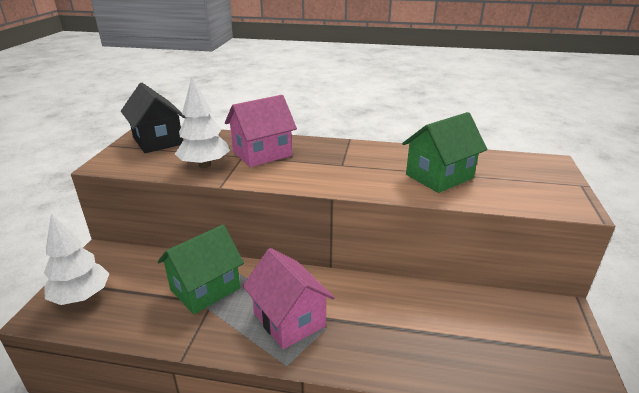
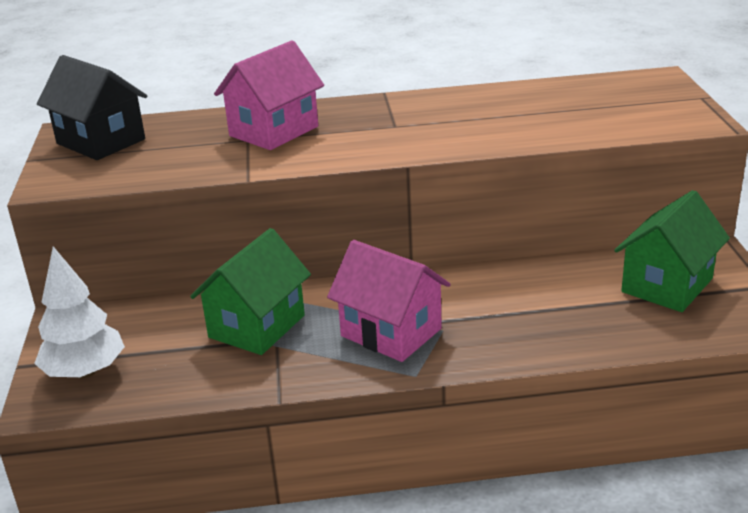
camera: 15 degrees left, 0 degrees up
white tree [175,77,230,168] -> none
green house [402,112,487,193] -> green house moved to [614,190,730,312]

